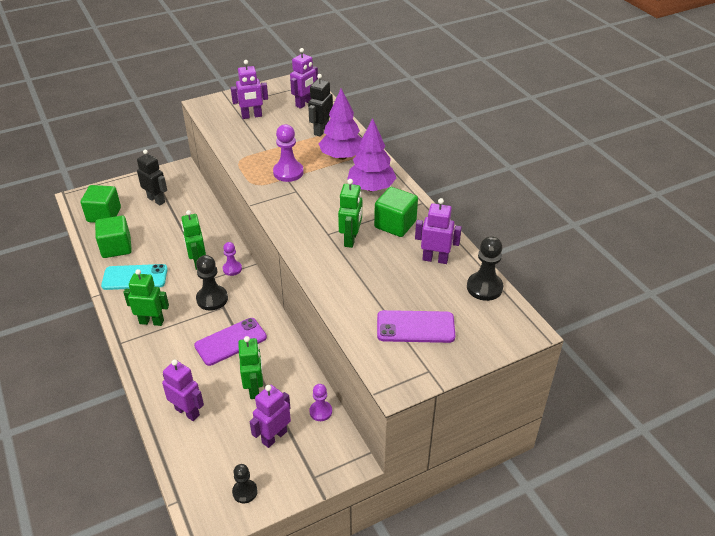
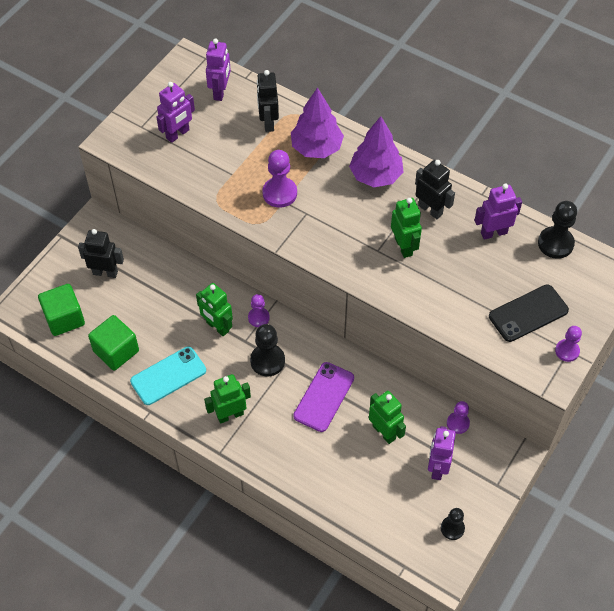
camera: 30 degrees left, 15 degrees up
purple robot [162,360,204,421] -> none
green cube [374,187,418,237] -> black robot [415,160,455,219]
purple phone [377,310,455,343] -> black phone [489,284,569,342]
none -> purple pawn [555,326,582,362]

